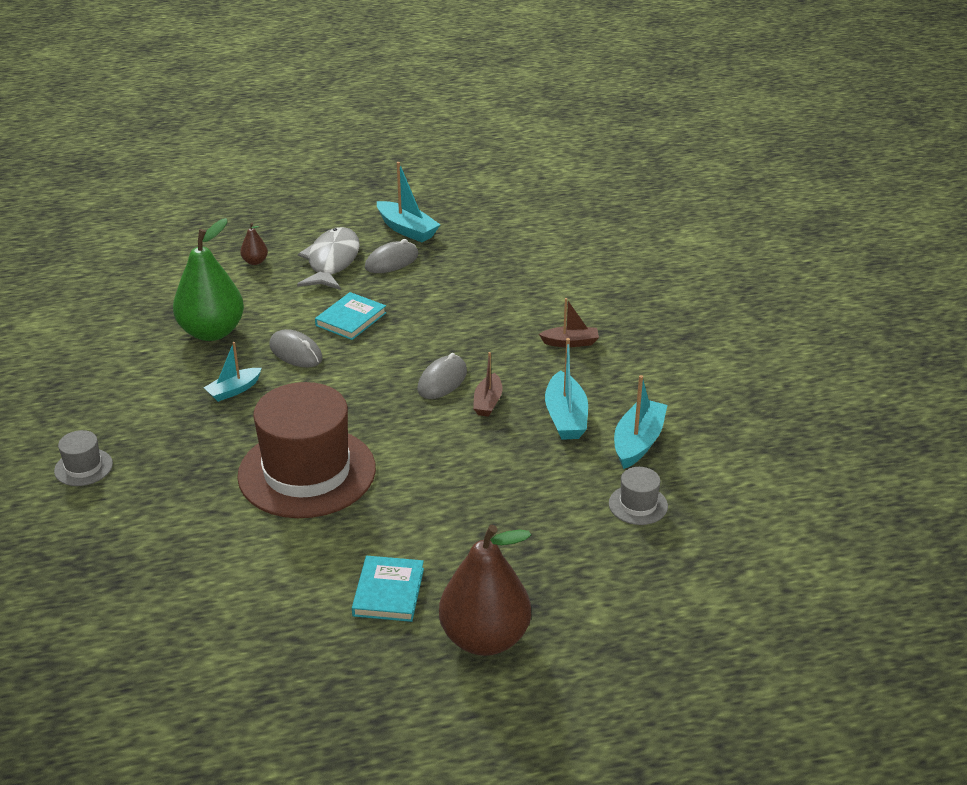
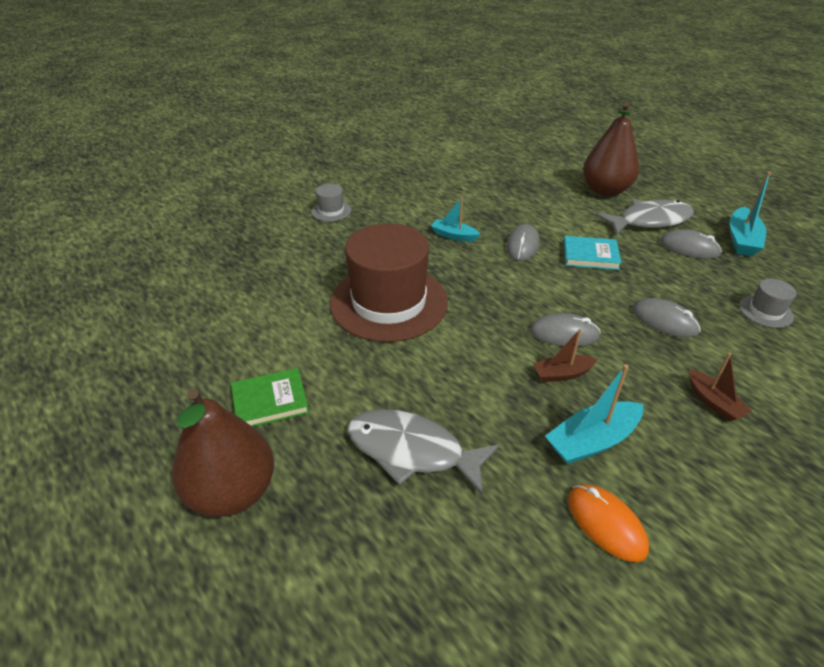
camera: 65 degrees right, 5 degrees up
green pear [173,218,244,341] -> none
brown pear [240,223,268,265] -> brown pear [583,103,639,196], size x2.36
turquoise book [352,556,424,622] -> green book [231,368,309,427]
grey hat [609,467,668,525] -> grey hat moved to [739,279,796,328]
turquoise boat [614,375,667,469] -> orange mouse [568,485,649,562]
none -> grey fish [347,409,499,495]
none -> grey mouse [632,298,701,337]

